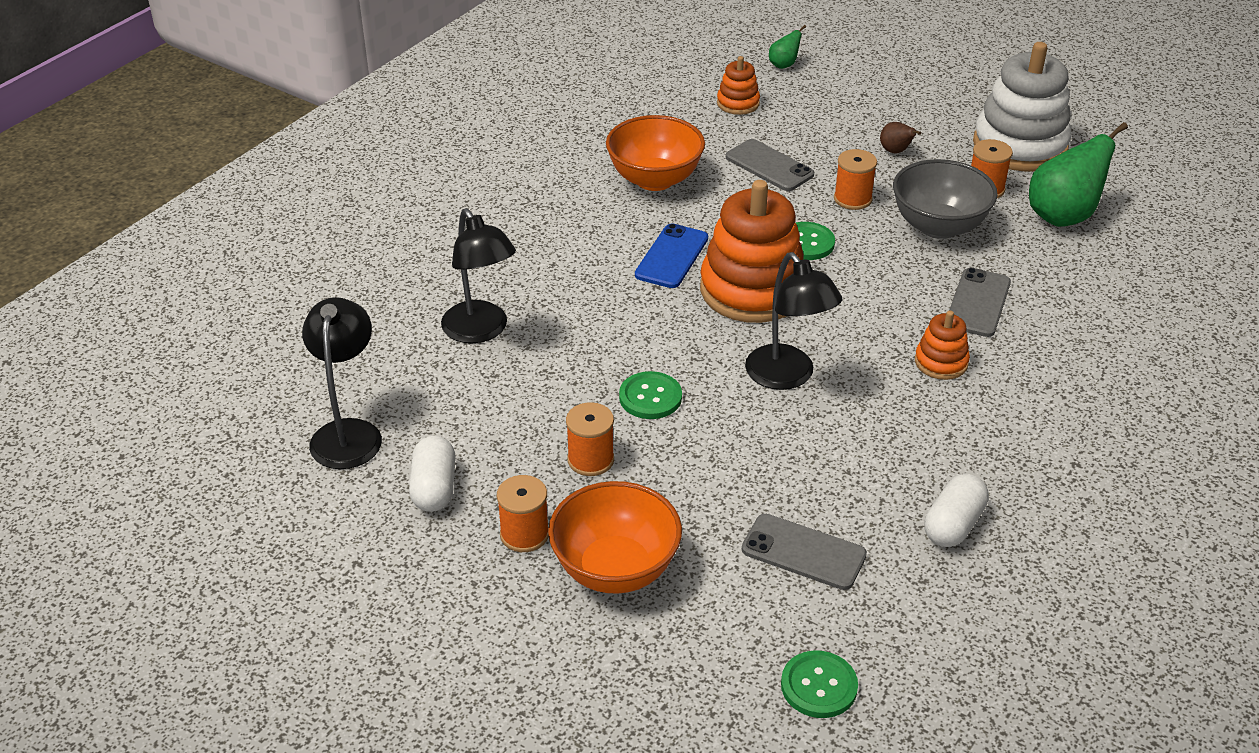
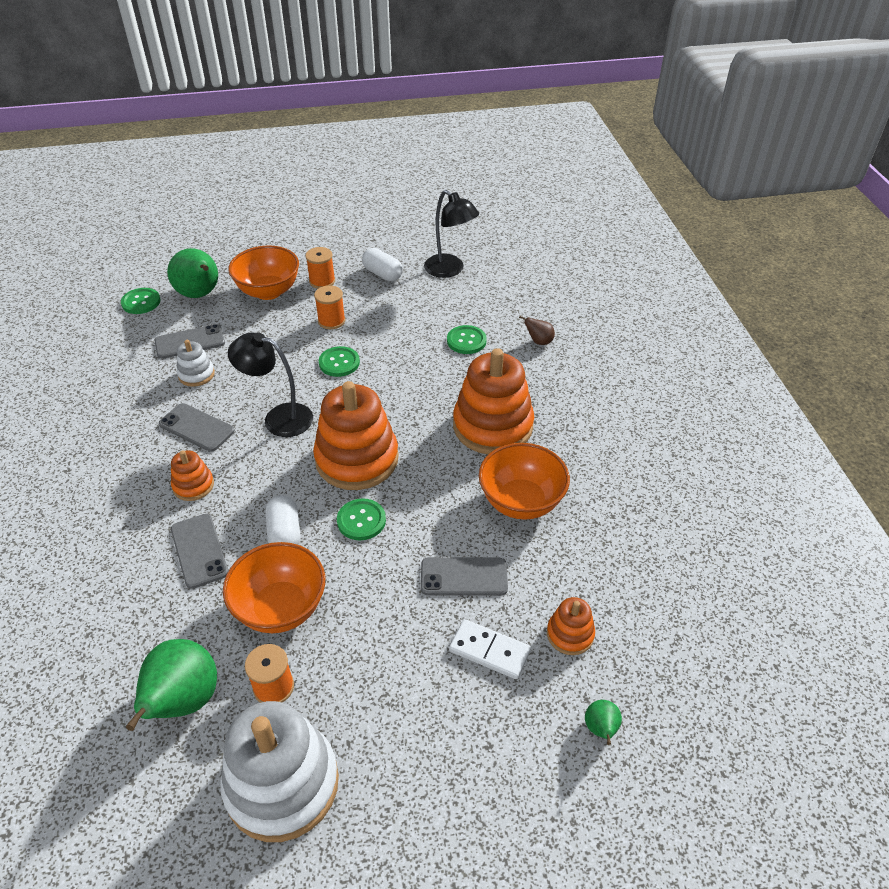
camera: 135 degrees right, 5 degrees up
black lamp [441,208,516,343] -> green button [447,325,487,354]
blue phone [635,223,708,288] -> none
orange spool [834,149,877,210] -> none
brown pear [880,122,921,154] -> brown pear moved to [519,316,555,345]
grey bowl [893,159,998,239] -> orange bowl [223,542,325,633]
white capsule [924,474,989,547] -> white capsule moved to [265,495,300,545]
none -> grey phone [159,403,235,452]
none -> green pear [167,248,218,298]
none -> white stacking toy [177,340,215,387]
none -> white domino [449,619,531,679]
none -> orange stacking toy [453,348,534,454]

